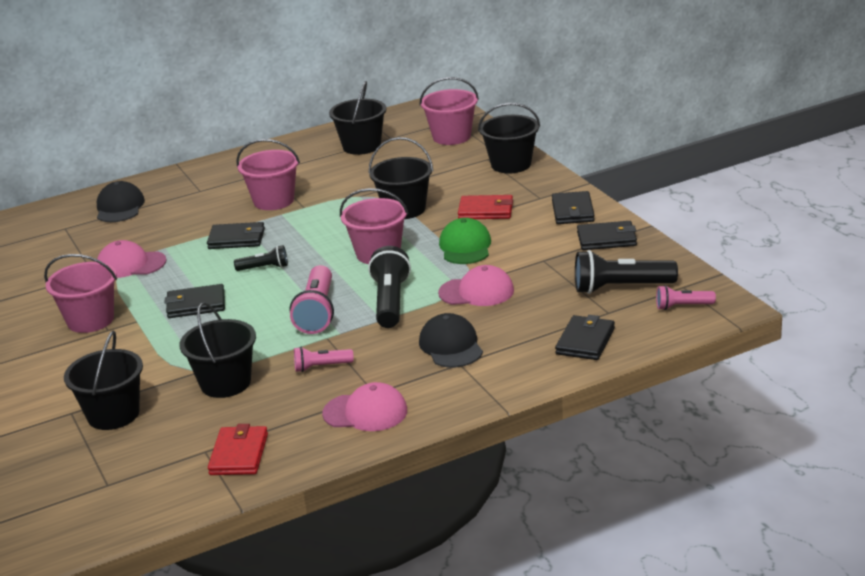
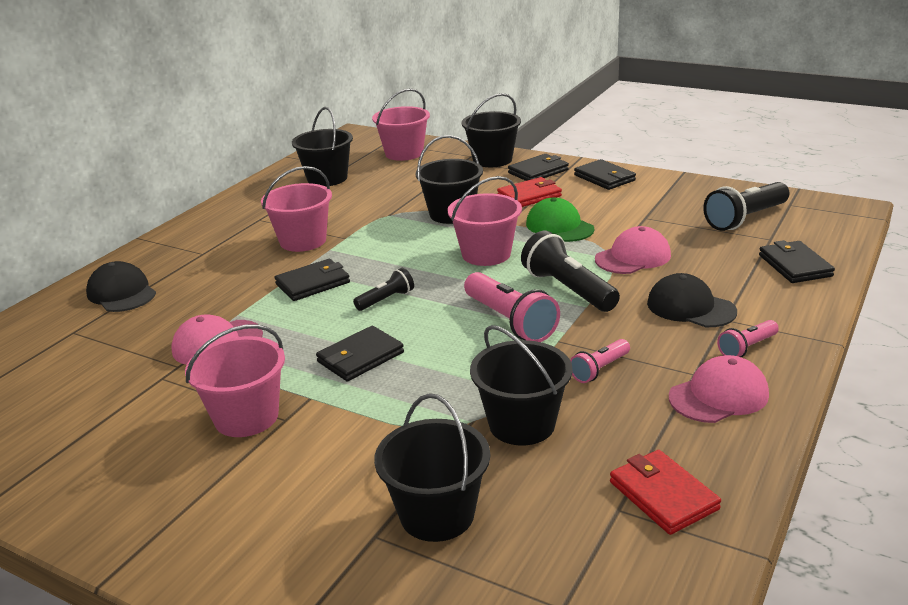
camera: 35 degrees left, 0 degrees up
black wallet [577,221,637,250] -> black wallet moved to [508,154,569,181]
pink flashlight [656,285,716,310] -> pink flashlight moved to [717,320,779,357]

